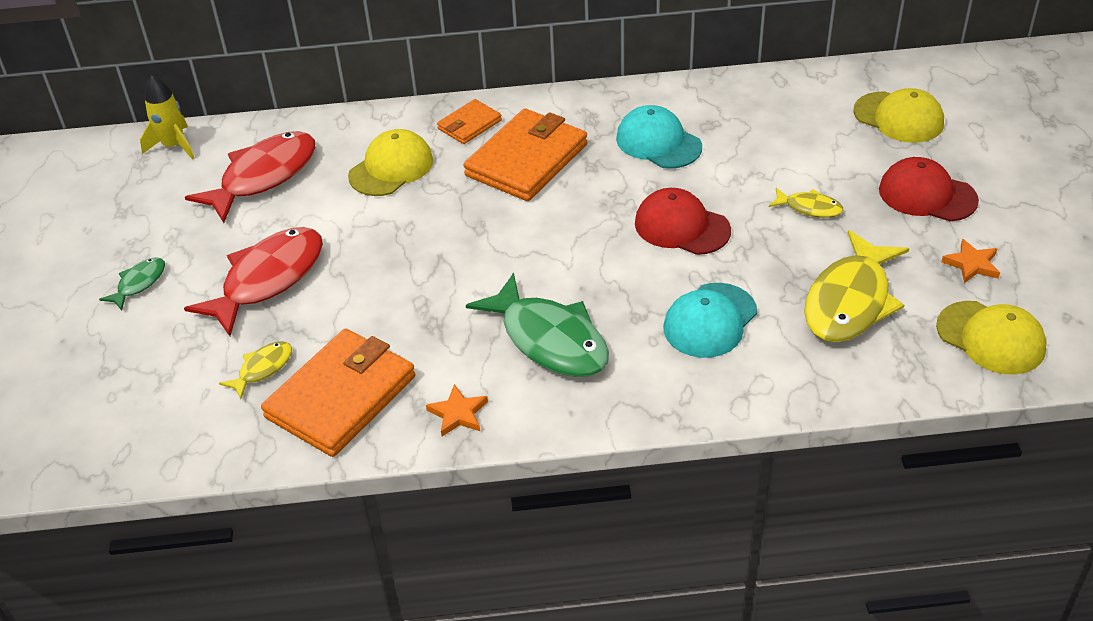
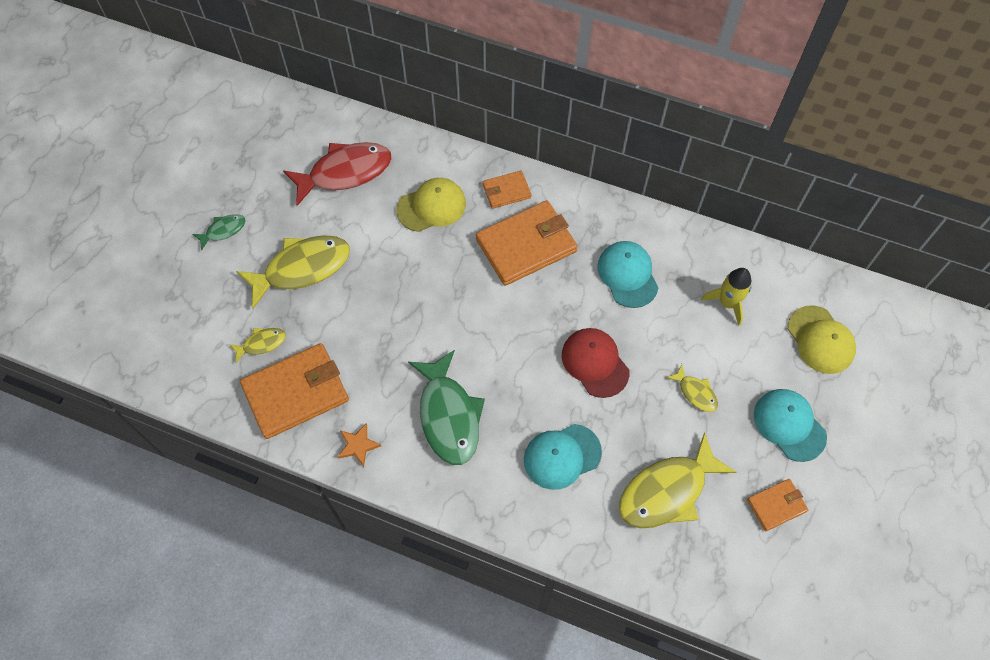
camera: 25 degrees right, 20 degrees up
yellow rocket [140,75,194,159] -> yellow rocket moved to [701,268,752,326]
red fish [184,227,323,336] -> yellow fish [236,235,350,309]
red cap [879,157,979,221] -> turquoise cap [754,389,827,462]
yellow cap [936,301,1047,374] -> none
orange star [941,239,1000,283] -> orange wallet [747,479,808,531]

